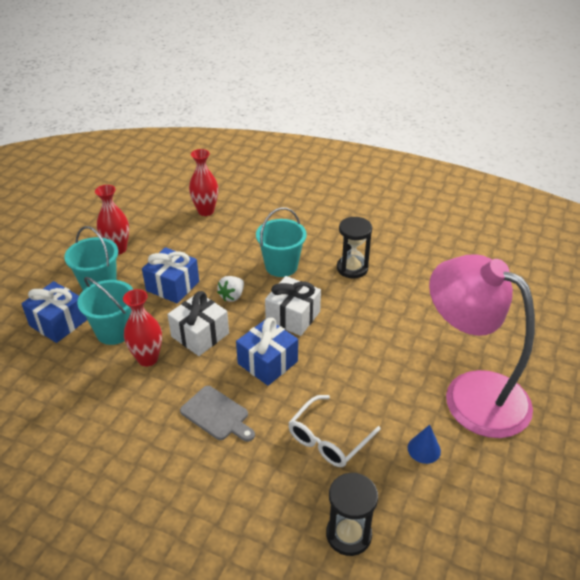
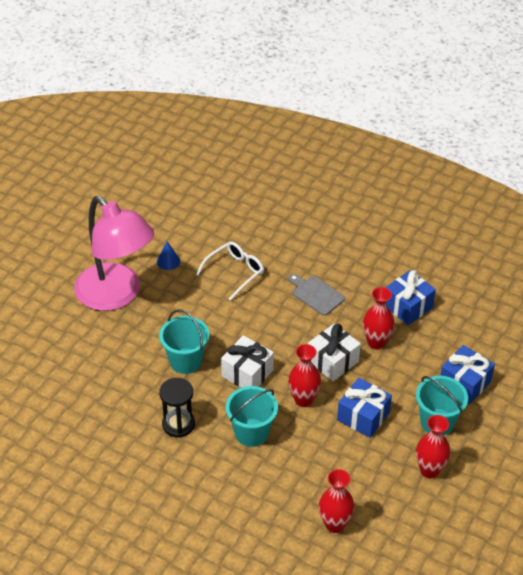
camera: 175 degrees left, 5 degrees up
turquoise bucket [77,277,134,345] -> turquoise bucket moved to [159,309,209,374]
white strawberry [217,276,244,302] -> red vase [288,344,321,407]
blue gift [236,317,298,386] -> blue gift moved to [385,270,436,325]
black hourglass [326,473,378,556] -> none

